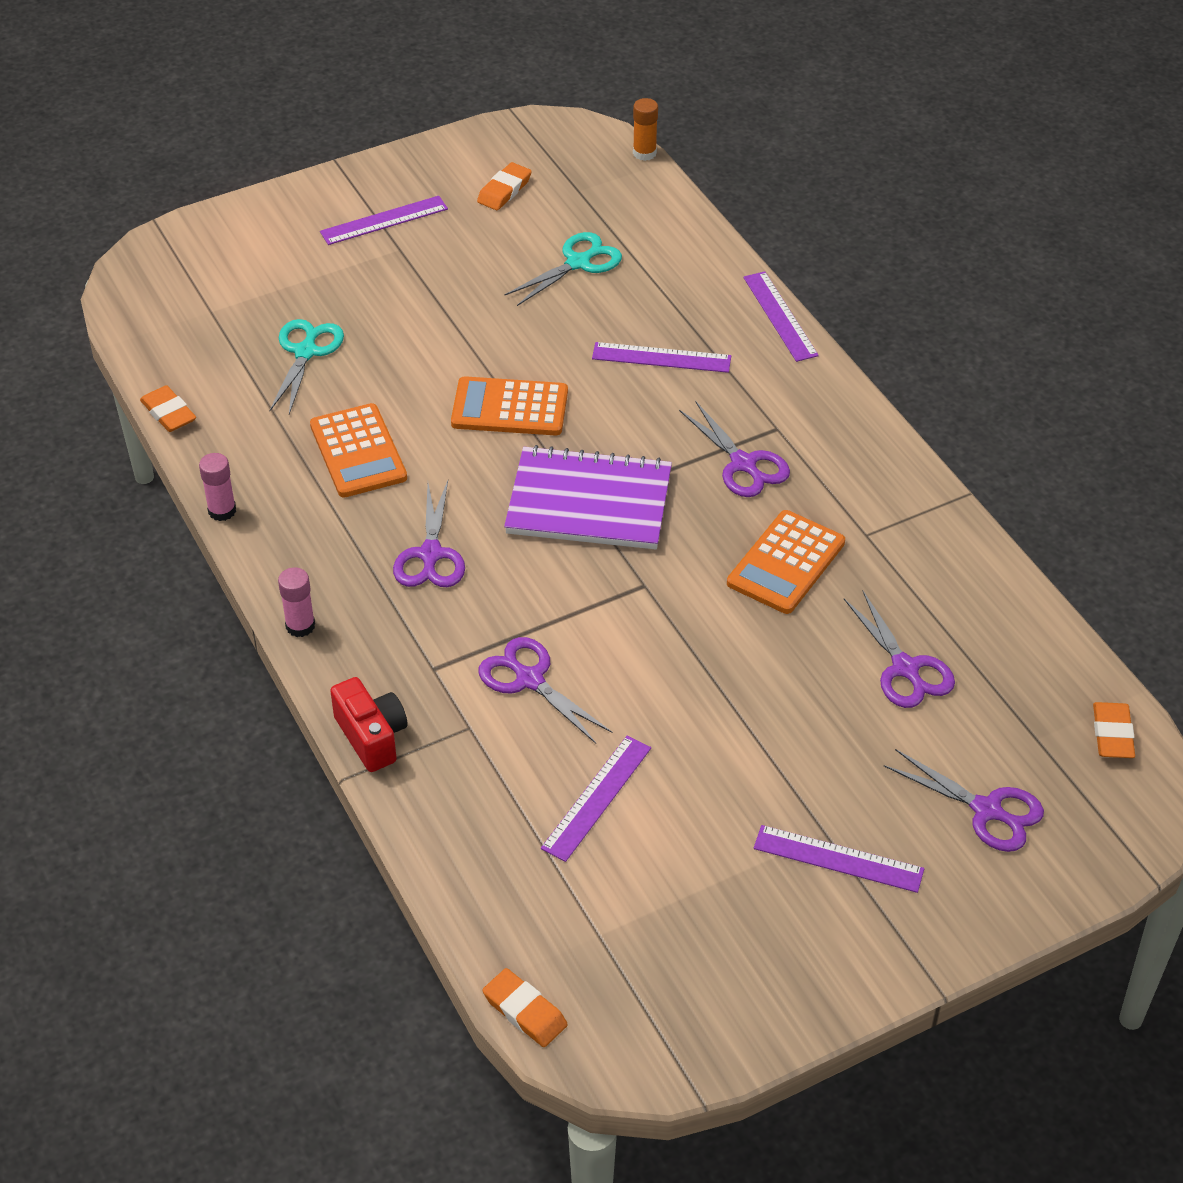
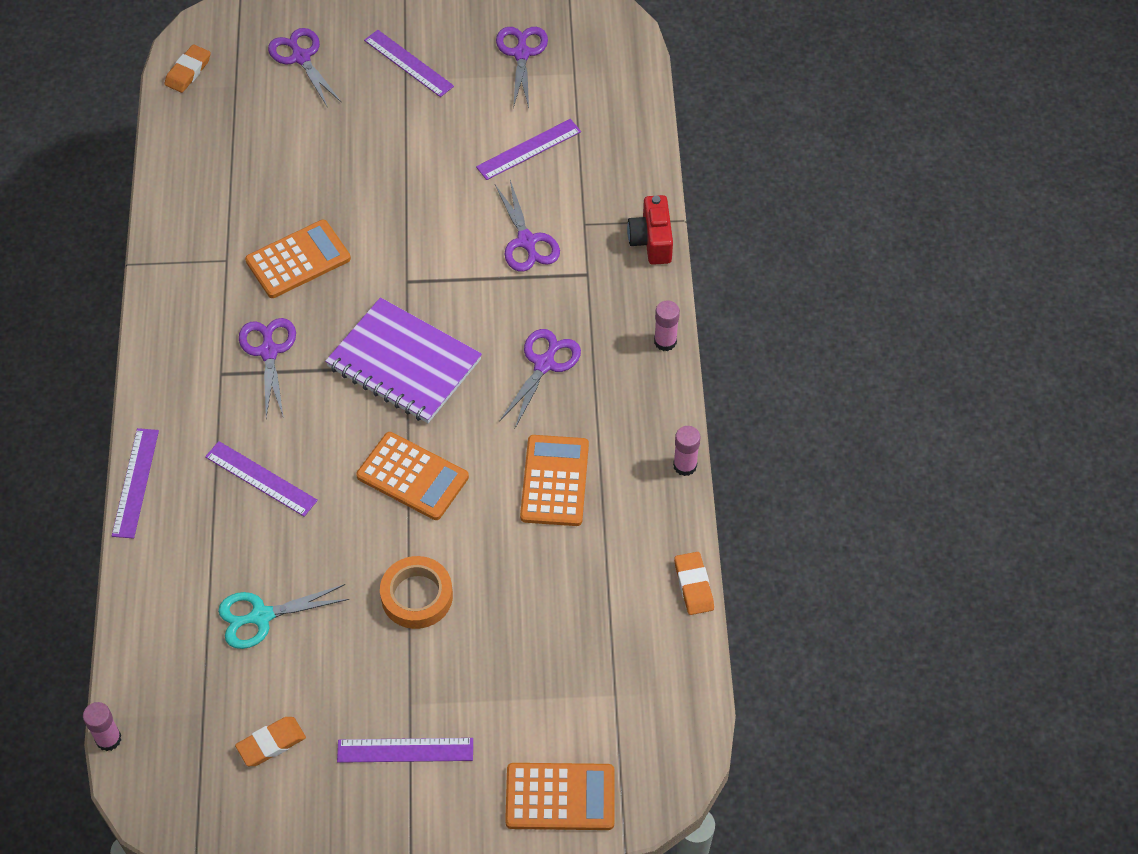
camera: 155 degrees left, 10 degrees up
turquoise scissors [269,319,344,414] -> none
orange eraser [482,968,568,1047] -> none
orange glue stick [633,98,658,161] -> pink glue stick [83,702,121,751]
purple scissors [844,591,955,708] -> purple scissors moved to [496,27,548,108]
none -> orange tape [380,556,453,629]
none -> orange calculator [505,763,614,830]

